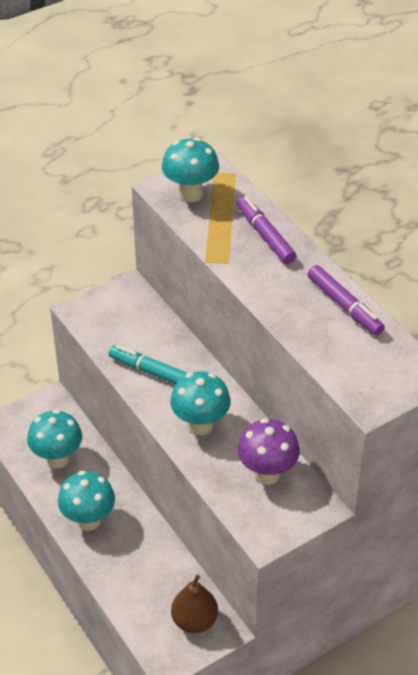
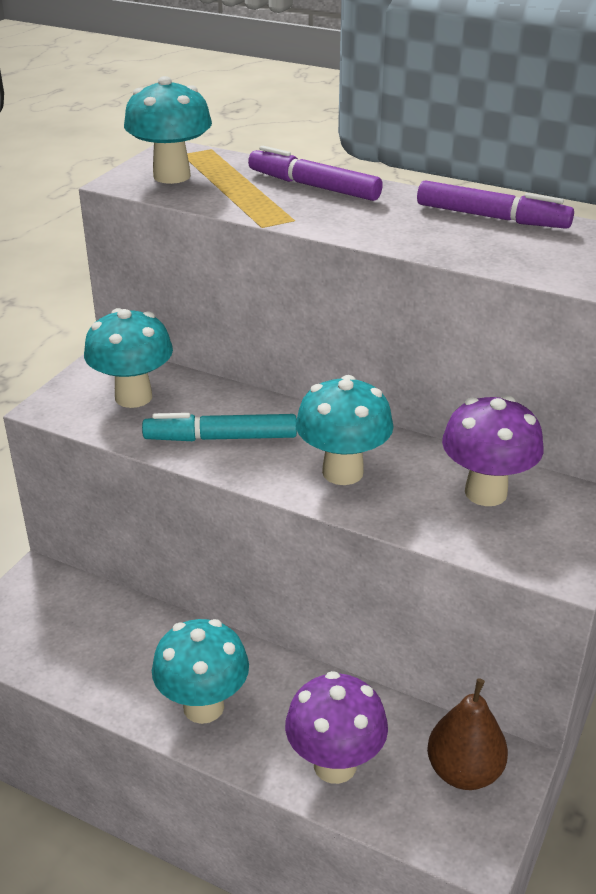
camera: 30 degrees left, 10 degrees down
turquoise mushroom [27,409,82,468] -> turquoise mushroom moved to [84,308,173,408]
none -> purple mushroom [285,671,388,784]

